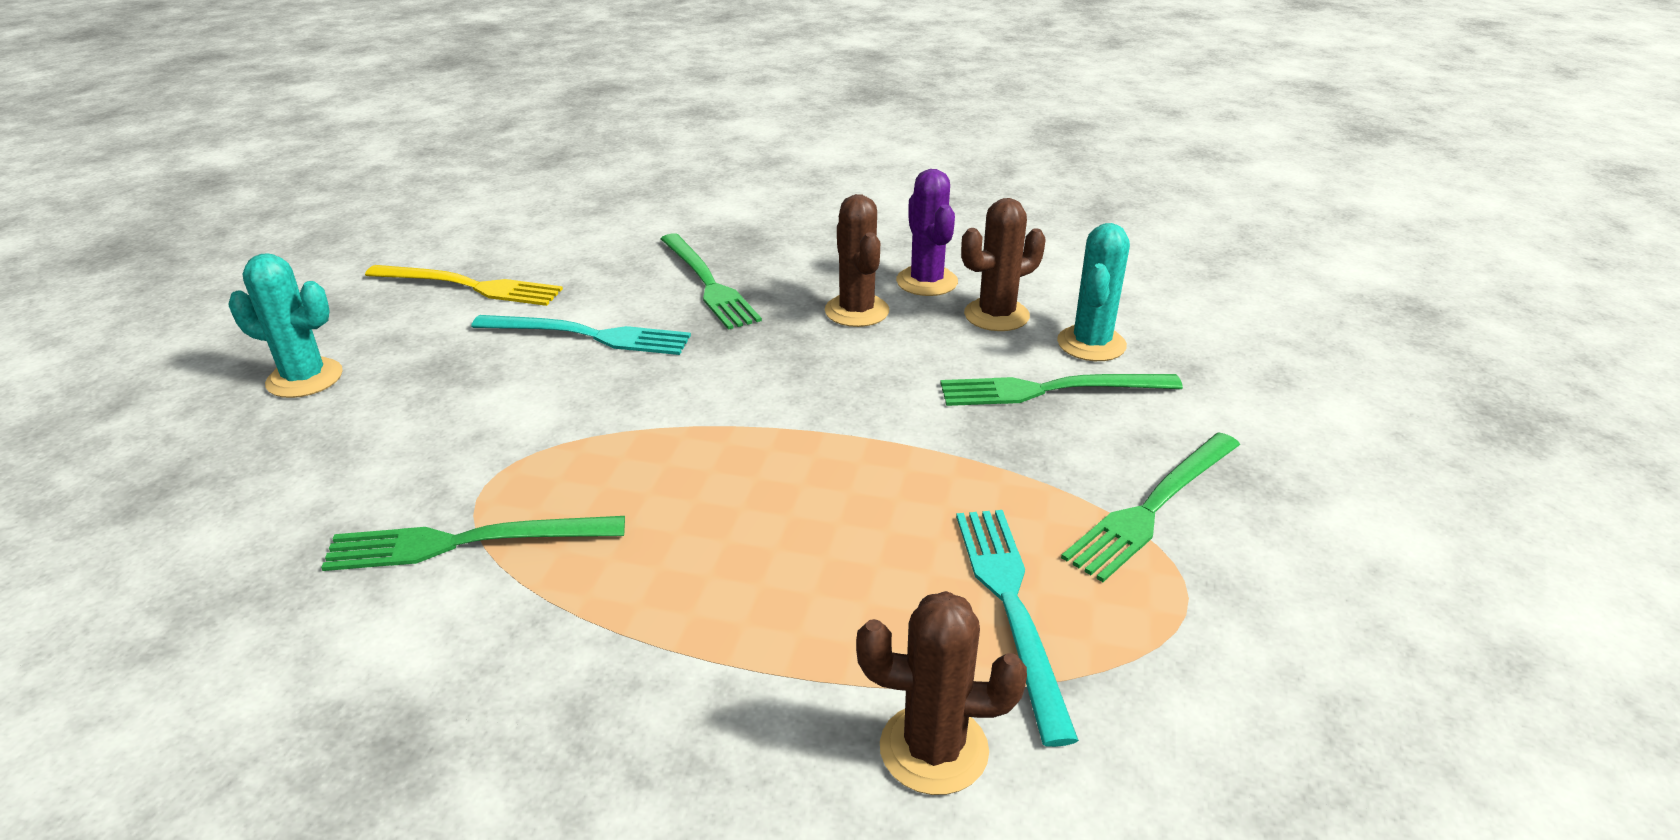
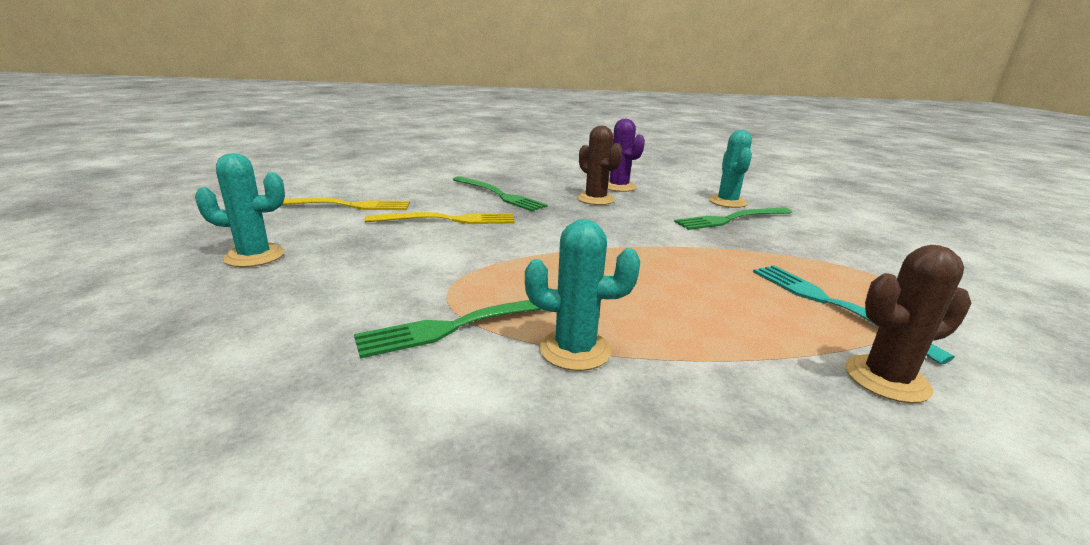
camera: 20 degrees left, 10 degrees down
turquoise fork [471,315,691,355] -> yellow fork [365,212,515,224]
brown cactus [961,198,1045,331] -> none
green fork [1061,432,1240,582] -> none
none -> turquoise cactus [525,219,640,371]

